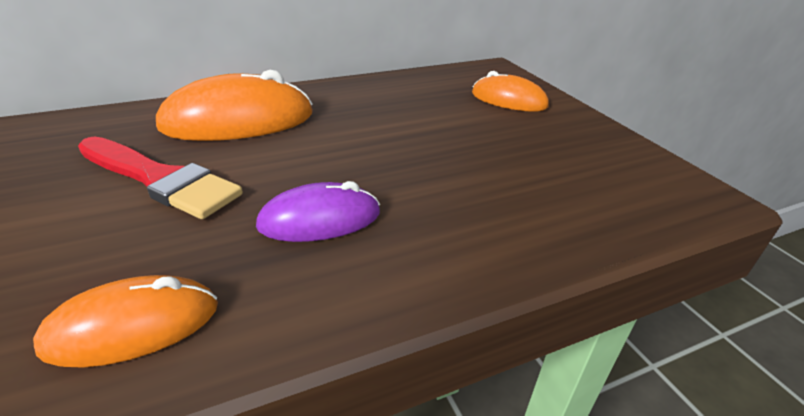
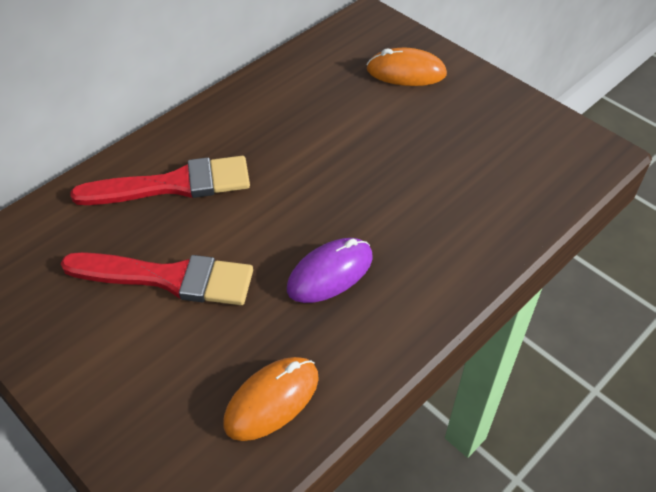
camera: 20 degrees left, 15 degrees up
orange mouse [156,70,313,141] -> red brush [71,156,250,205]

